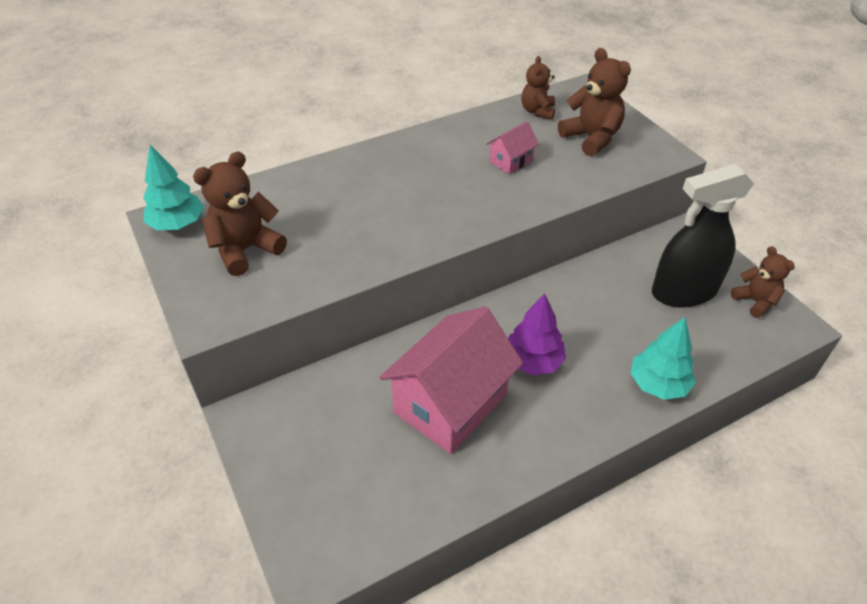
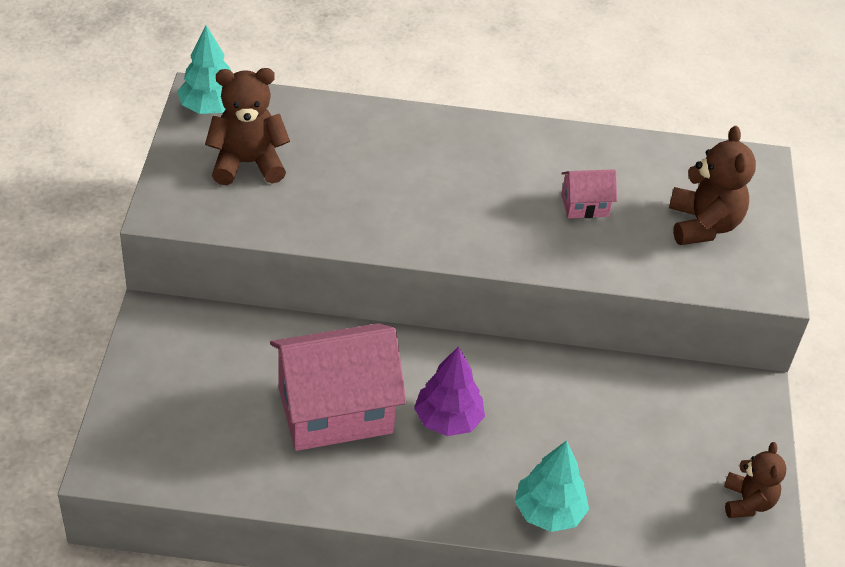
camera: 30 degrees right, 0 degrees up
brown teddy bear [521,56,555,120] -> none
black spray bottle [652,164,754,308] -> none

